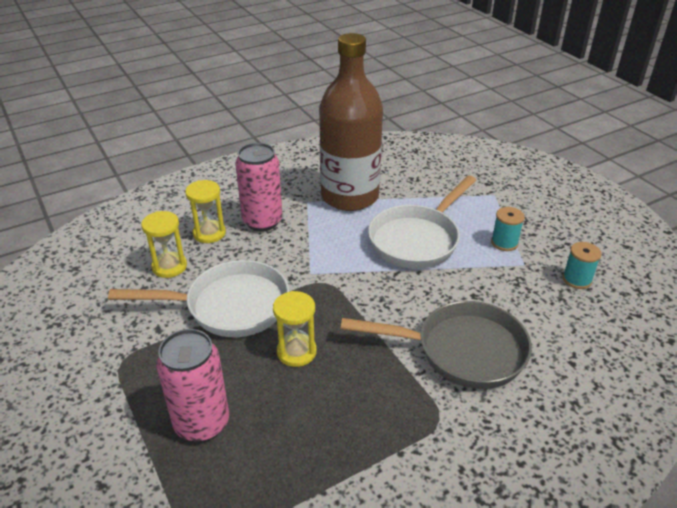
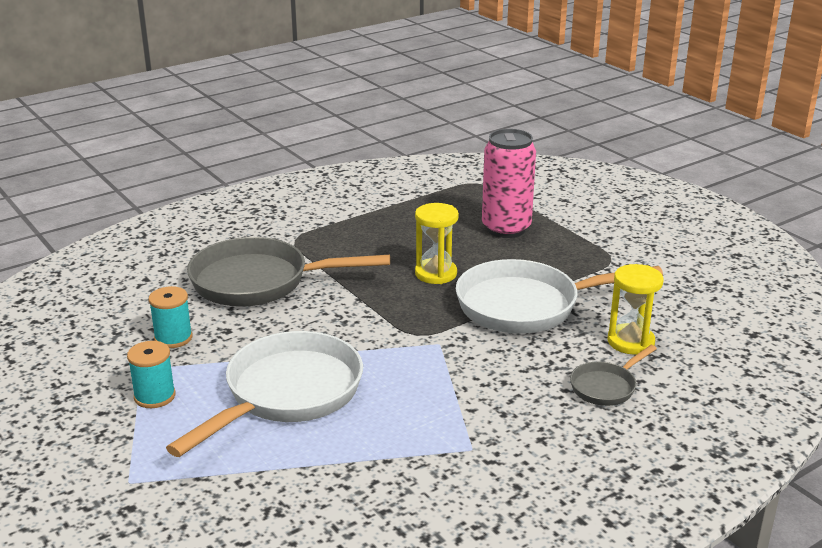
camera: 175 degrees right, 10 degrees down
yellow hourglass [185,180,226,243] -> grey pan [570,345,657,406]
pink can [235,143,282,231] -> none
brown bottle [319,33,383,211] -> none
turquoise spool [563,242,602,289] -> turquoise spool moved to [148,286,193,348]

